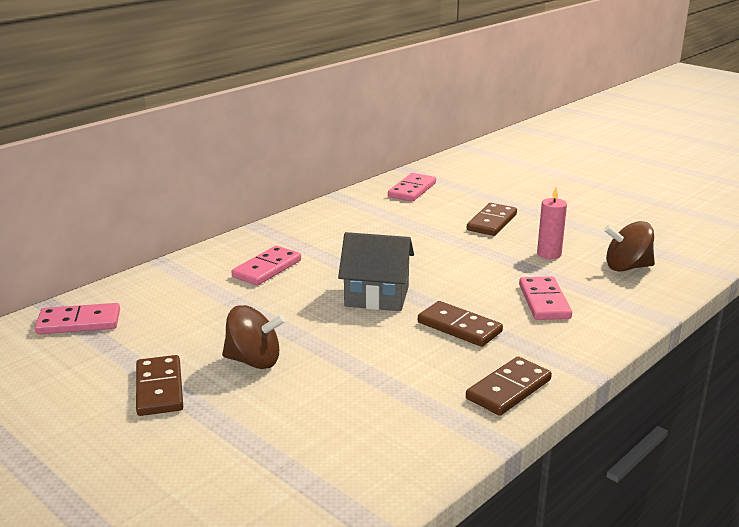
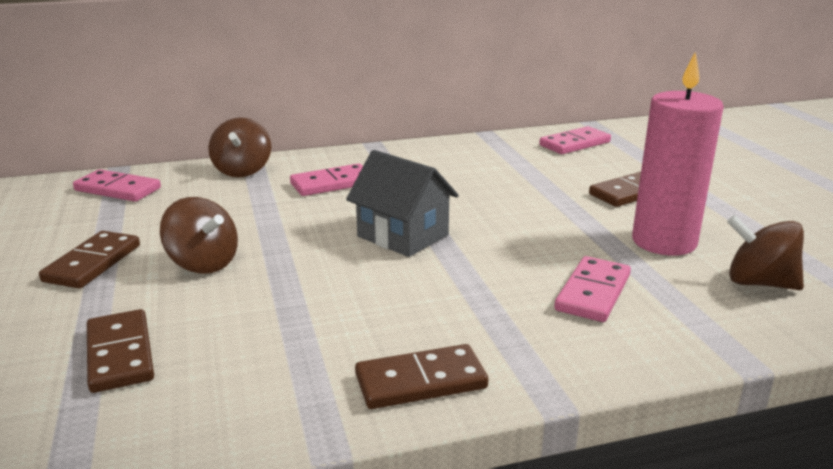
camera: 30 degrees right, 0 degrees up
brown domino [418,301,503,347] -> brown domino moved to [87,309,154,393]
pink candle [537,187,567,259] -> pink candle [632,52,724,256], size x1.93
none -> brown spinning top [208,117,271,177]

